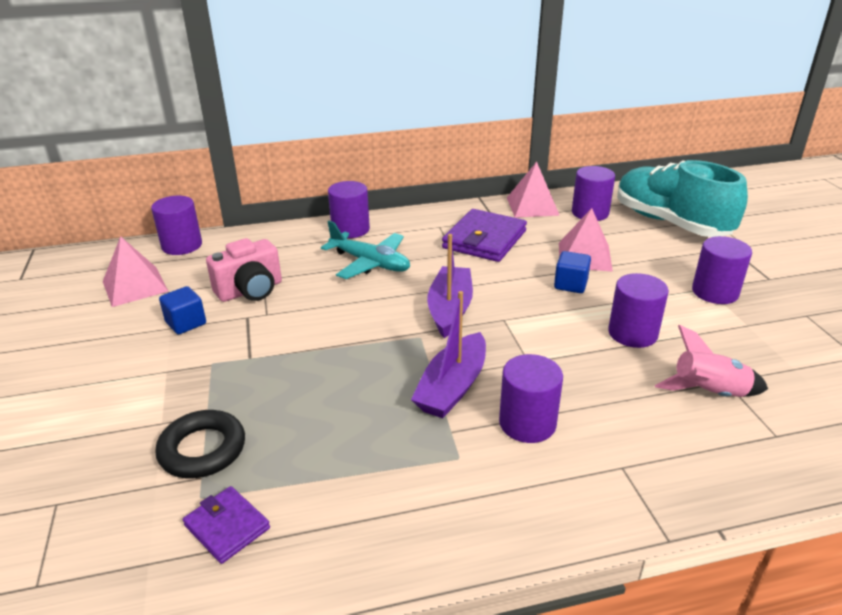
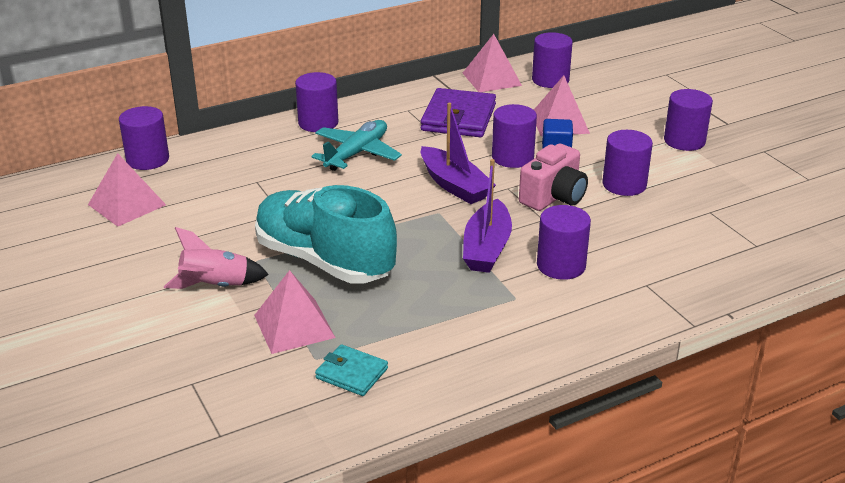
camera: 15 degrees left, 0 degrees up
black ring [155,410,245,478] -> pink pyramid [254,270,336,354]
blue cube [159,286,206,335] -> none
purple wallet [183,486,270,564] -> turquoise wallet [315,344,388,396]
pink camera [206,238,282,302] -> pink camera moved to [519,143,588,211]
turquoise plane [321,221,410,279] -> turquoise plane turned 75 degrees counterclockwise [311,120,402,171]
purple boat [427,234,473,338] -> purple boat turned 150 degrees clockwise [421,103,496,204]
turquoise shoe [617,160,748,237] -> turquoise shoe moved to [255,185,397,284]
pink rocket [655,325,768,397] -> pink rocket moved to [164,227,269,289]
none -> purple cylinder [492,104,537,168]

